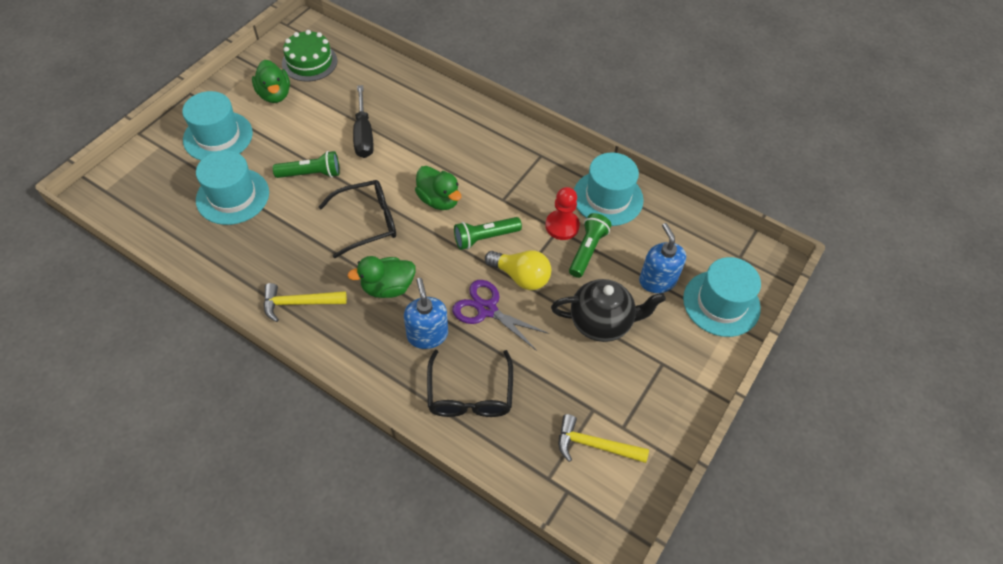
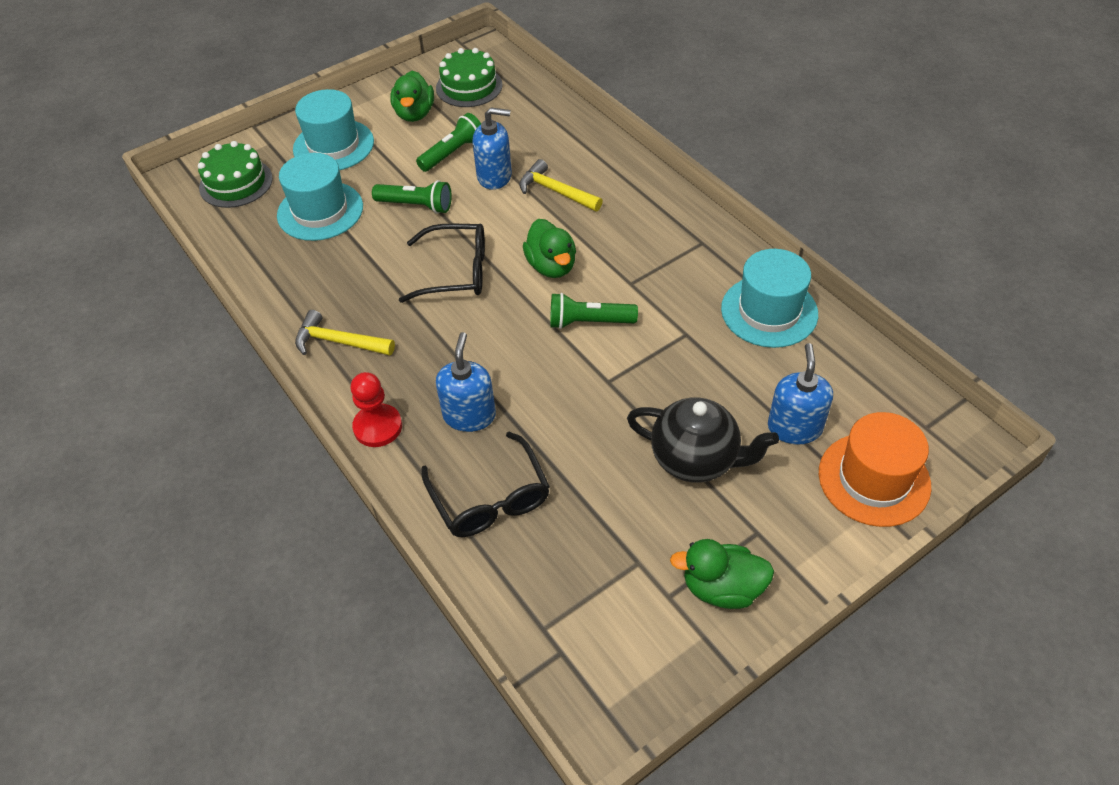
camera: 25 degrees right, 5 degrees down
green duck [348,256,416,298] -> green duck moved to [670,539,774,609]
black screwdriver [353,85,374,158] -> blue soap dispenser [473,107,512,190]
black glasses [427,350,513,417] -> black glasses turned 45 degrees counterclockwise [421,432,550,537]
purple scissors [452,280,550,351] -> none
yellow light bulb [485,250,551,290] -> none
red pawn [545,187,580,240] -> red pawn moved to [351,372,402,447]
yellow hammer [559,414,649,463] -> yellow hammer moved to [519,159,603,211]
green flashlight [569,213,612,278] -> green flashlight moved to [416,113,481,172]
turquoise hat [683,257,761,337] -> orange hat [819,412,931,527]
none -> green cake [198,141,273,208]

